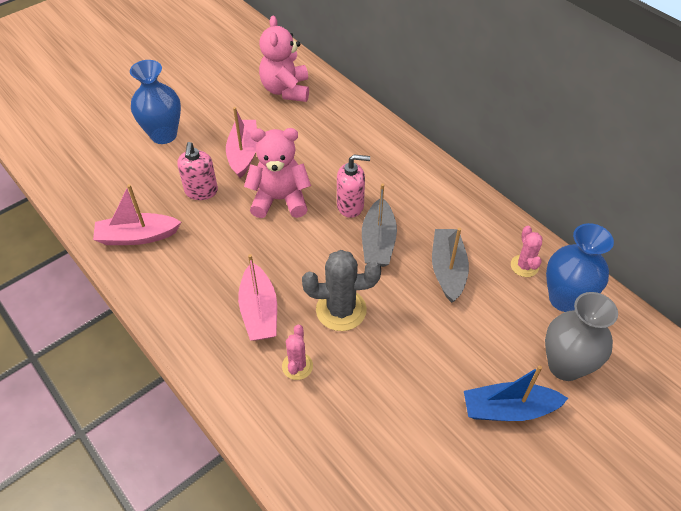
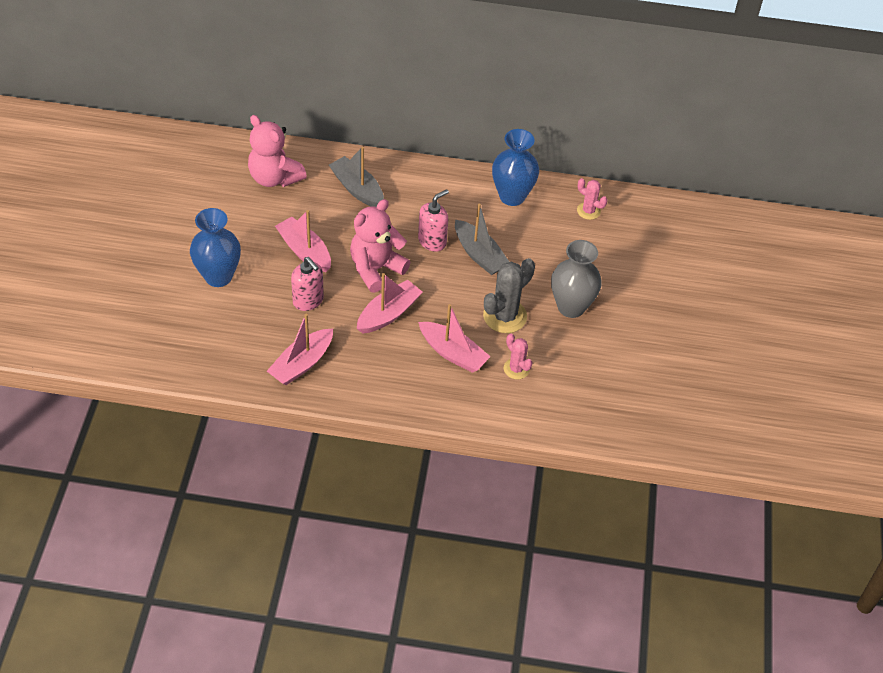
camera: 45 degrees left, 0 degrees up
grey boat [432,228,469,303] -> grey boat moved to [329,147,384,207]
blue boat [464,365,568,421] -> none
grey vase [545,292,618,381] -> grey vase moved to [551,240,602,318]
blue vase [546,223,614,312] -> blue vase moved to [492,129,539,206]
none -> pink boat [357,273,422,334]

